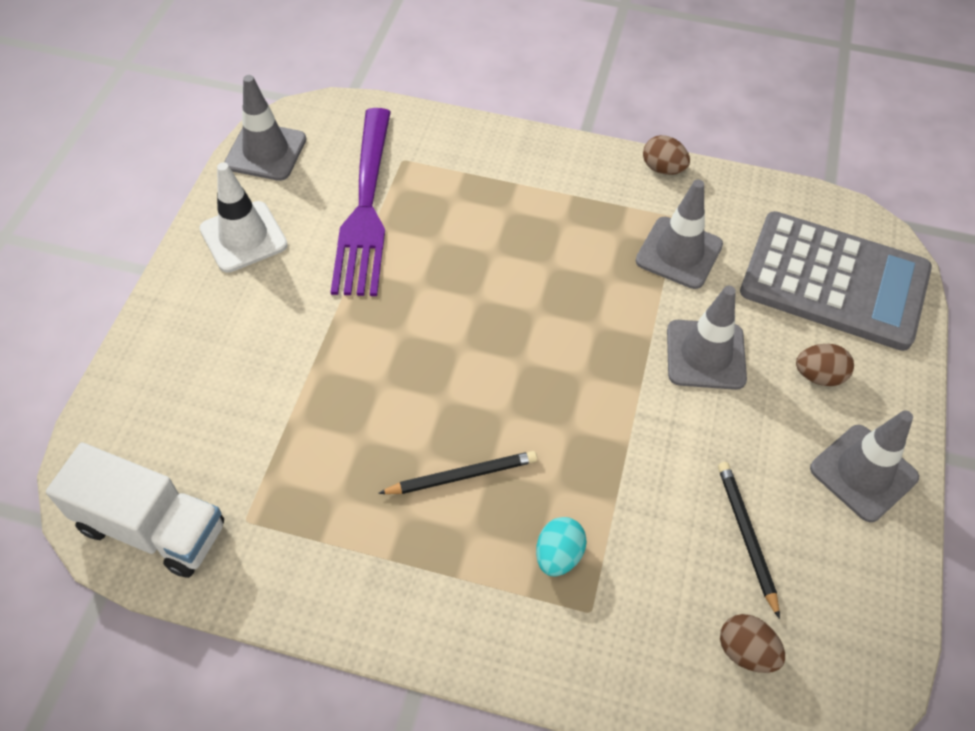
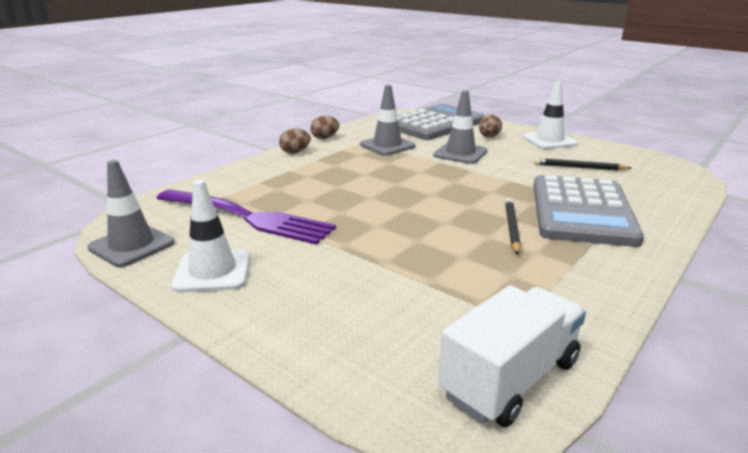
camera: 65 degrees left, 30 degrees down
turquoise egg [536,517,587,577] -> grey calculator [533,175,644,247]
brown egg [720,614,785,673] -> brown egg moved to [279,129,311,153]
grey traffic cone [810,410,919,522] -> white traffic cone [523,81,578,149]

